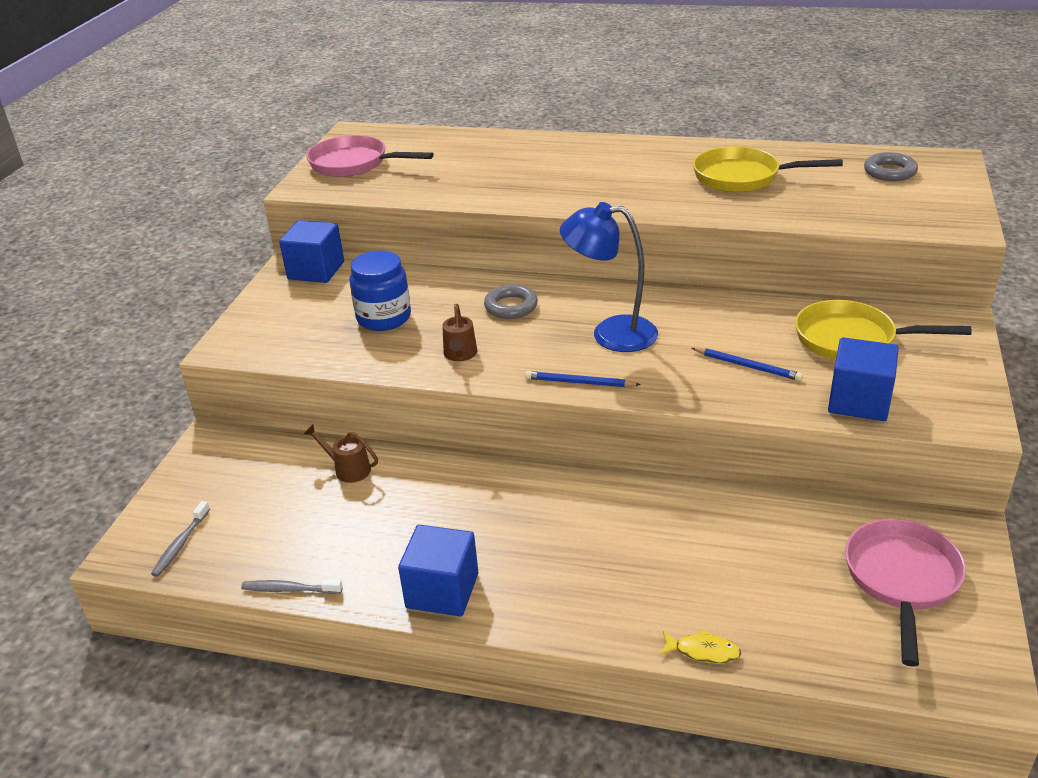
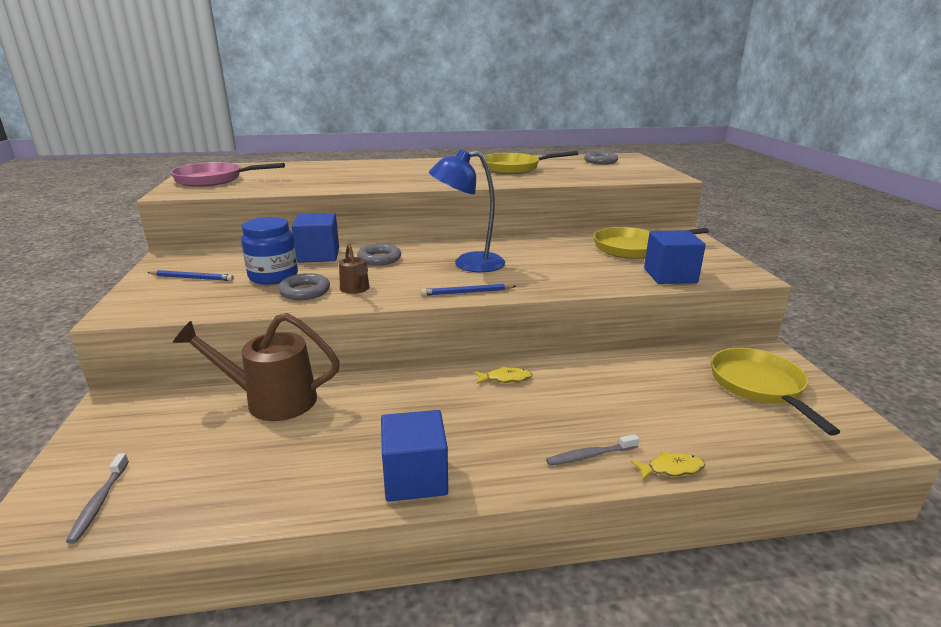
camera: 25 degrees left, 10 degrees down
grey toothbrush [241,579,343,594] -> grey toothbrush moved to [546,434,639,465]
blue cube [279,220,344,283] -> blue cube moved to [292,213,339,263]
brown watering can [304,424,378,483] -> brown watering can [173,313,340,421], size x1.97
blue pencil [692,348,803,381] -> blue pencil moved to [147,270,234,281]
pink pan [845,519,966,667] -> yellow pan [711,348,840,436]
none -> grey ring [278,273,330,300]
none -> yellow fish [475,366,532,384]

